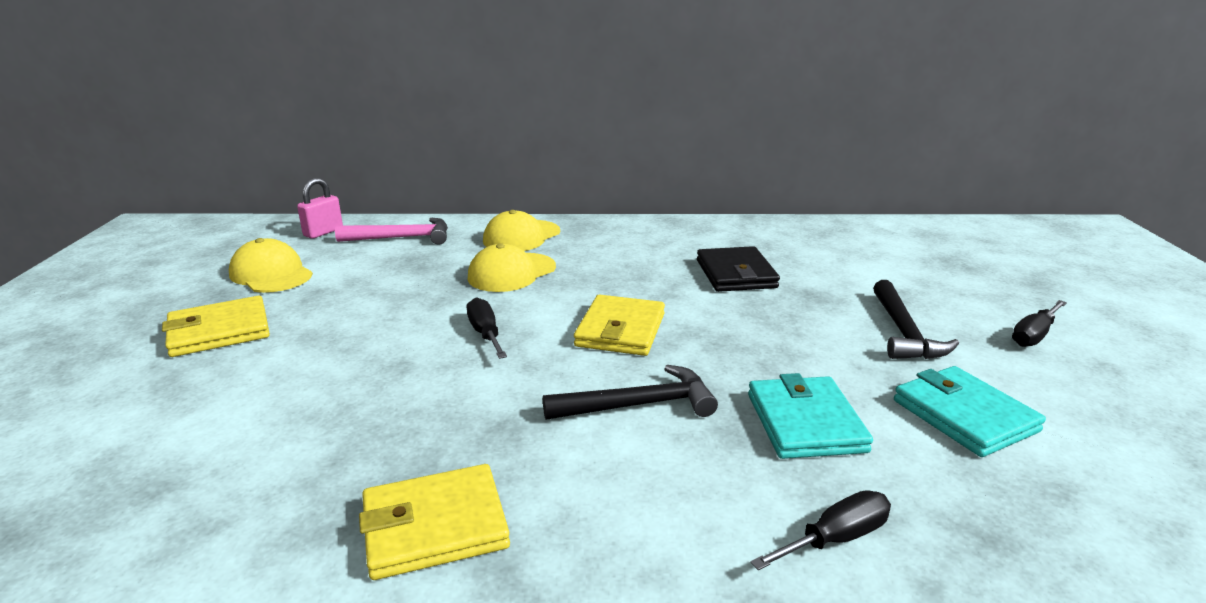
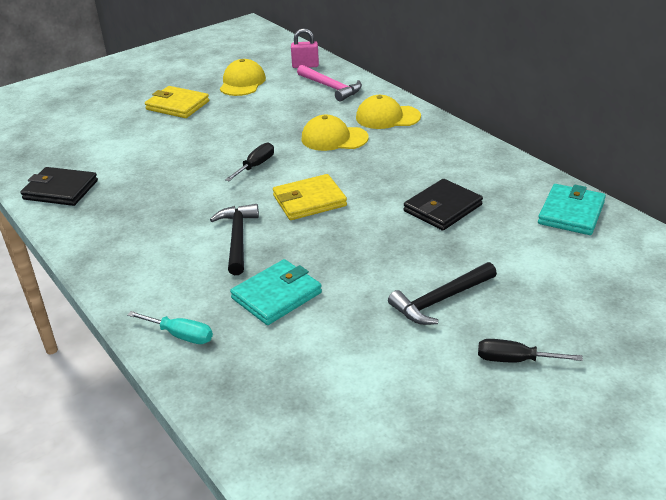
camera: 55 degrees right, 10 degrees up
yellow wallet [359,464,510,580] -> none
black hammer [543,365,718,420] -> black hammer turned 135 degrees counterclockwise [210,204,259,275]
black screwdriver [750,490,891,570] -> turquoise screwdriver [127,311,213,344]
turquoise wallet [894,366,1046,457] -> turquoise wallet moved to [538,184,606,235]
none -> black wallet [20,167,98,206]

